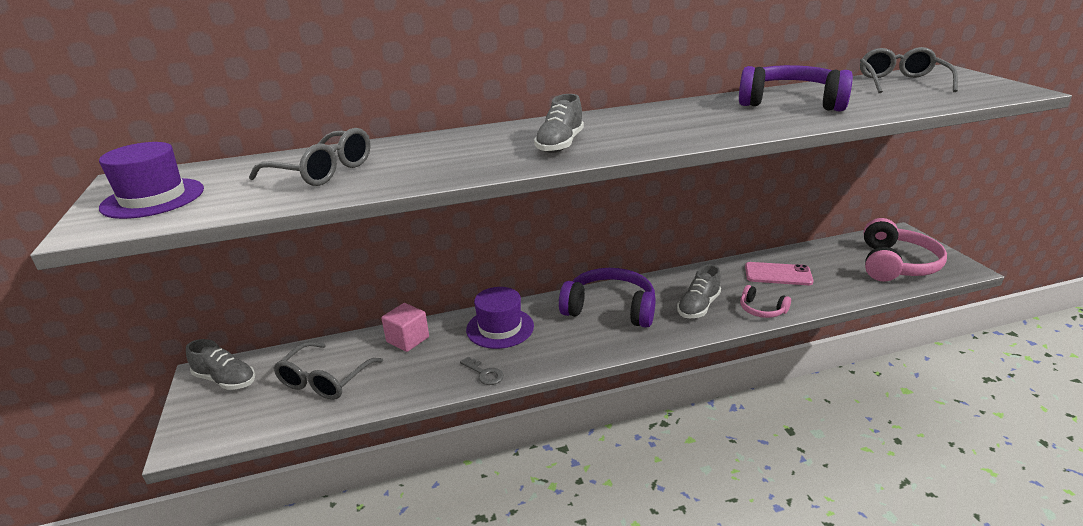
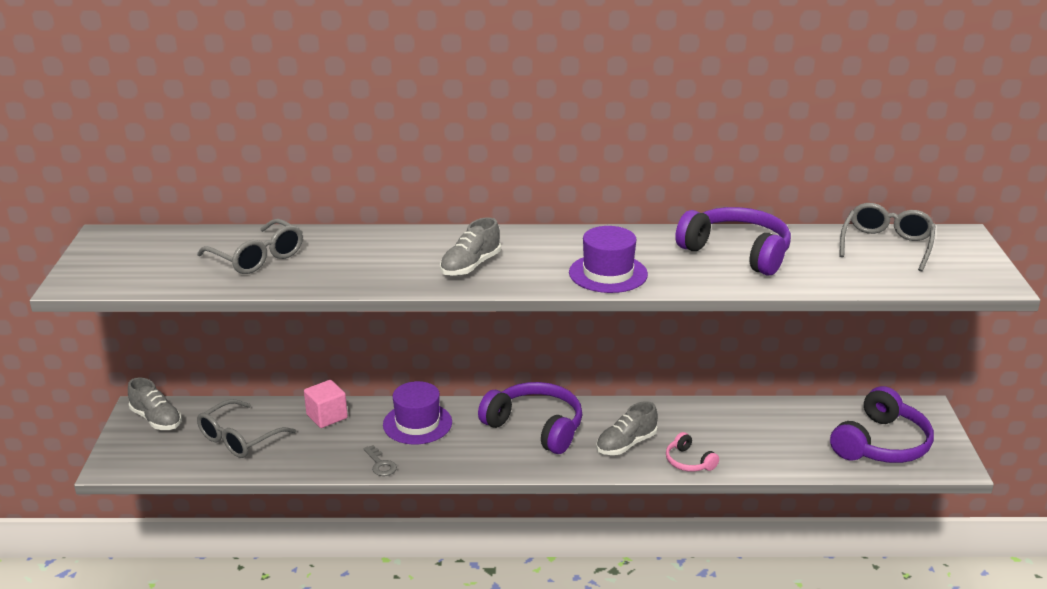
camera: 15 degrees right, 0 degrees up
purple hat [99,142,204,219] -> purple hat moved to [569,226,648,293]
pink phone [745,262,814,285] -> none
pink headphones [864,218,947,282] -> purple headphones [830,386,934,463]

